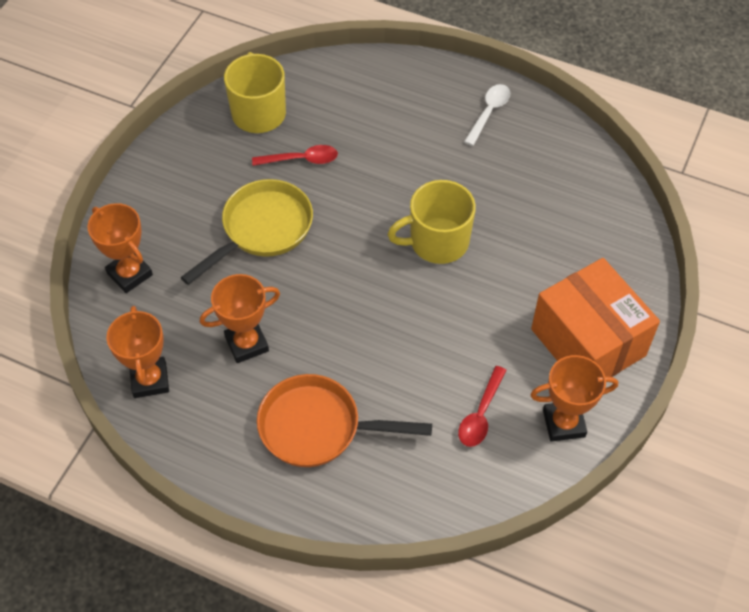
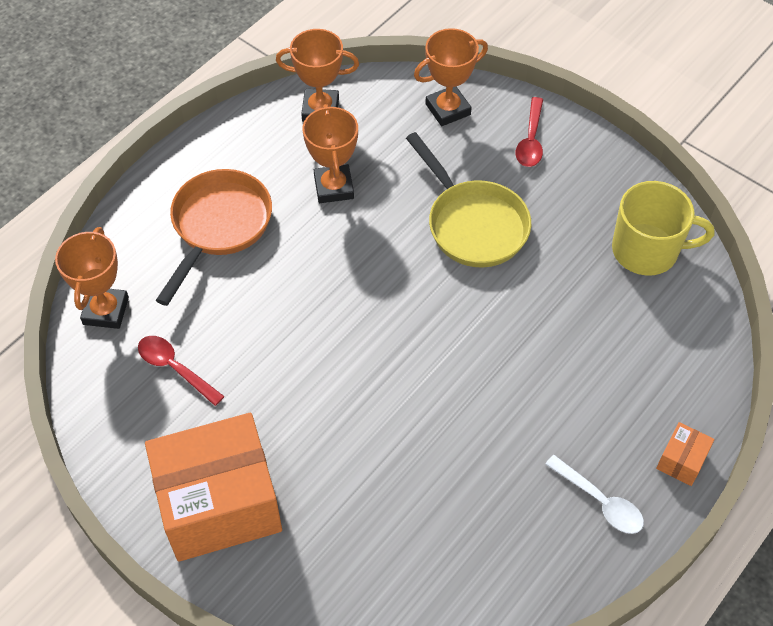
camera: 105 degrees right, 0 degrees up
red spoon [252,145,338,166] -> red spoon moved to [516,97,543,167]
yellow mug [387,180,476,264] -> none
orange trophy [530,355,618,442] -> orange trophy moved to [55,227,129,329]
none -> orange box [656,422,714,486]

